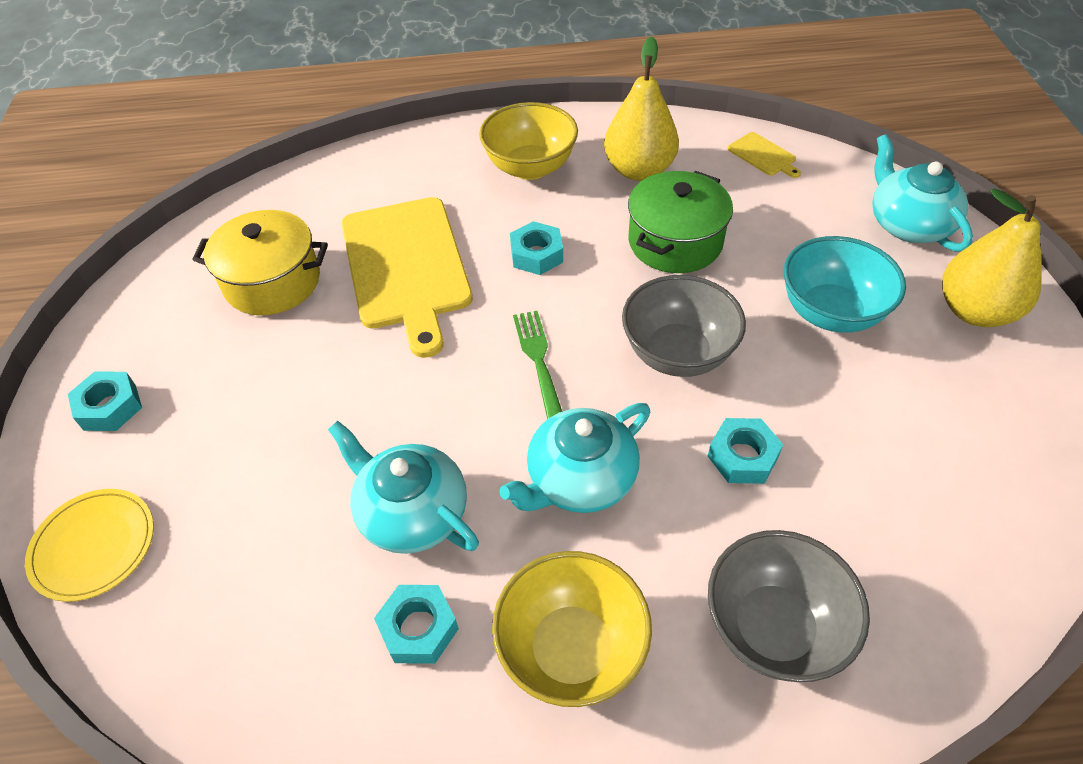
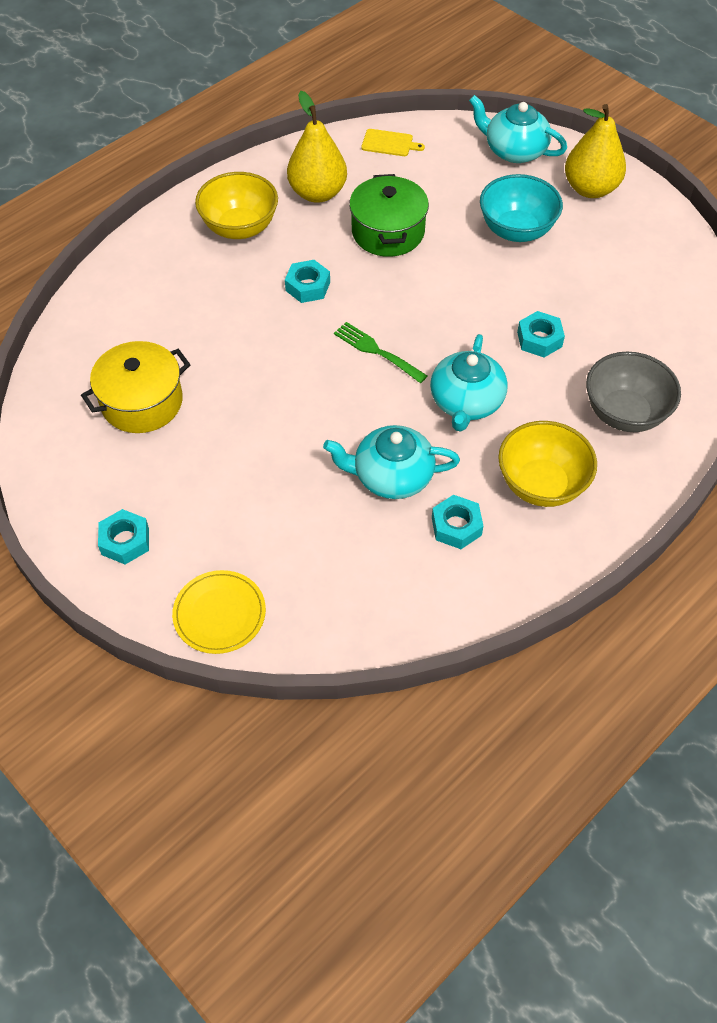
camera: 40 degrees left, 5 degrees up
yellow cutting board [341,197,473,358] -> none
grey bowl [622,275,746,377] -> none

